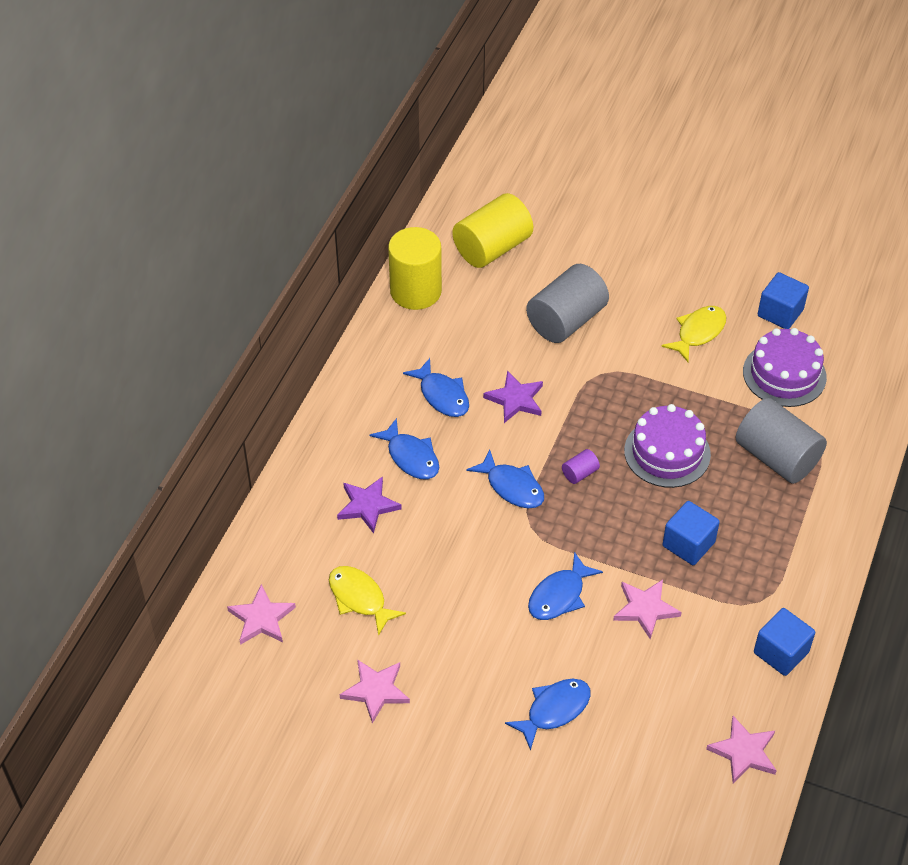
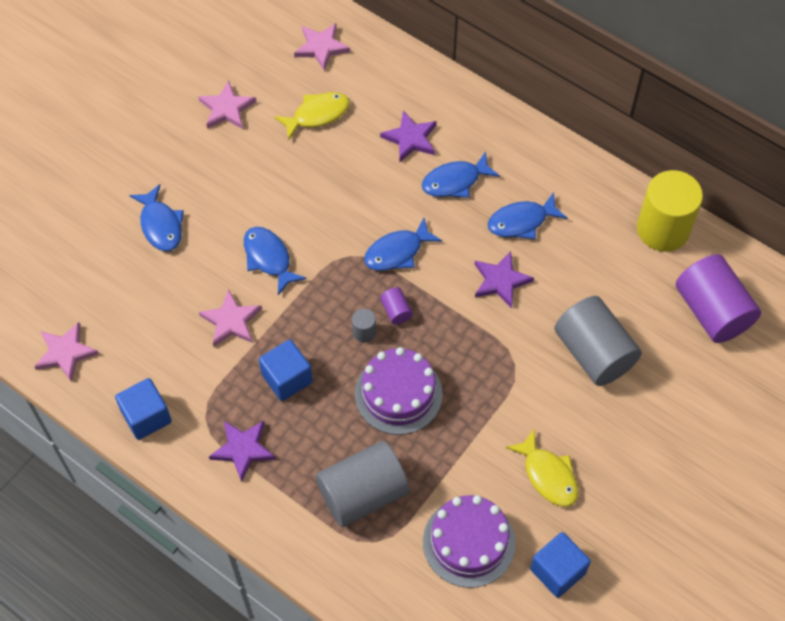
camera: 105 degrees right, 10 degrees up
yellow cylinder [452,193,533,268] -> purple cylinder [676,254,761,343]
none -> purple star [209,421,276,482]
none -> grey cylinder [352,309,376,343]

